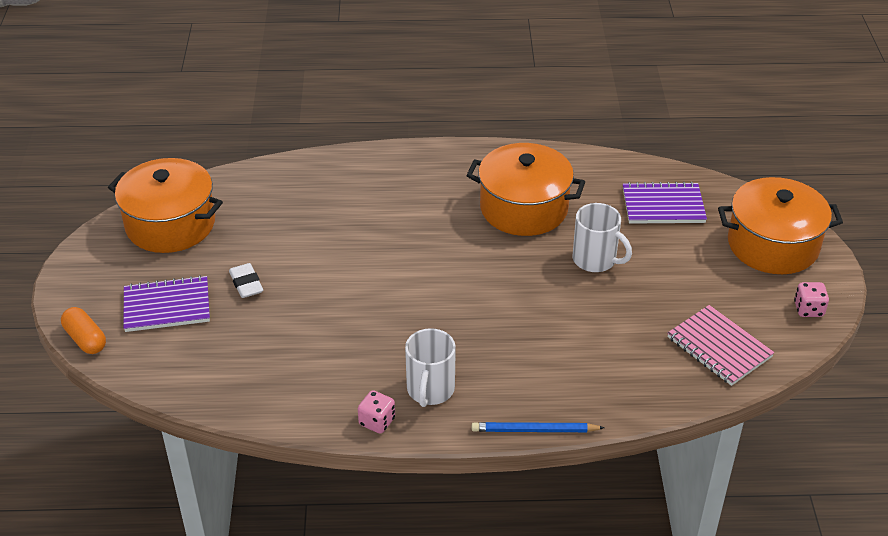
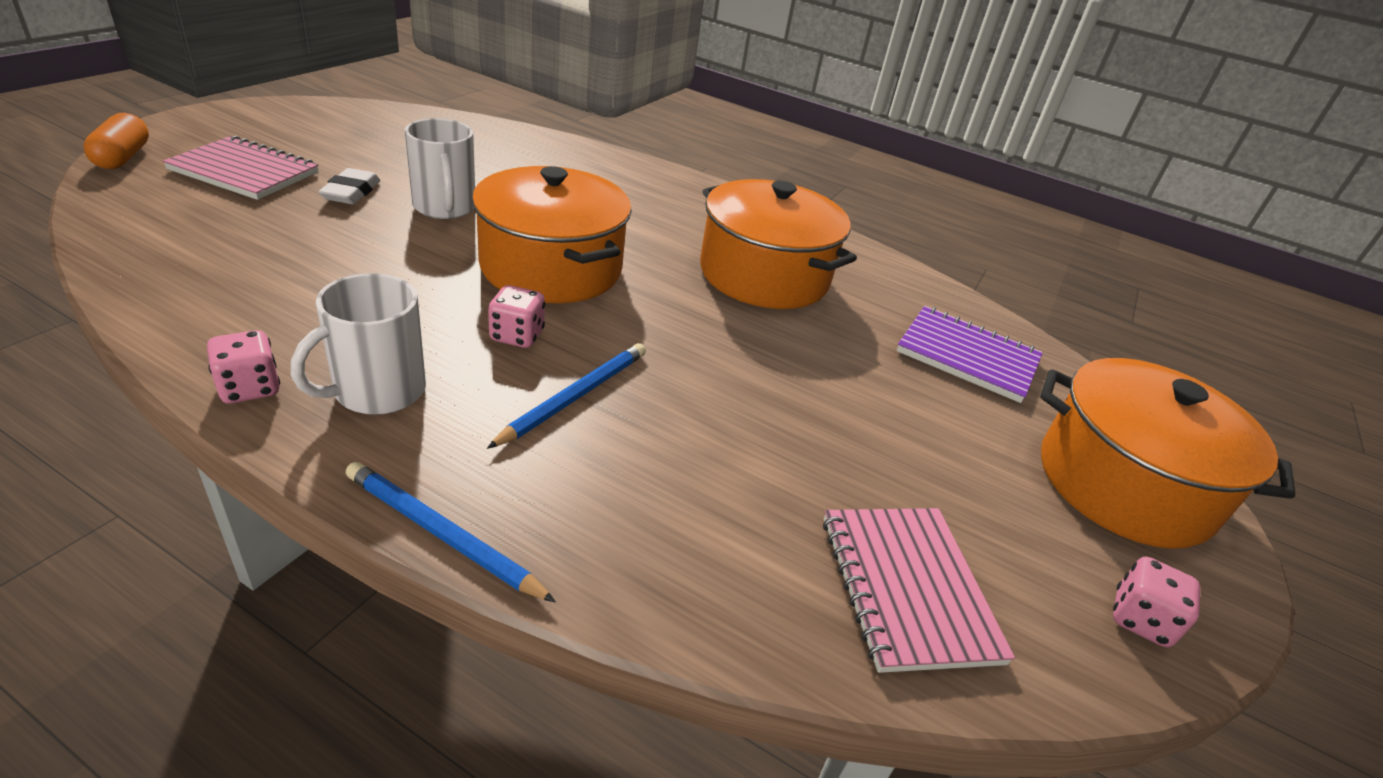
camera: 25 degrees right, 5 degrees down
orange pot [108,158,223,253] -> orange pot moved to [472,166,632,303]
purple notebook [123,275,210,332] -> pink notebook [163,135,319,200]
white mug [572,203,632,272] -> white mug moved to [405,118,475,219]
none -> blue pencil [487,343,646,449]
none -> pink dice [488,285,545,348]

